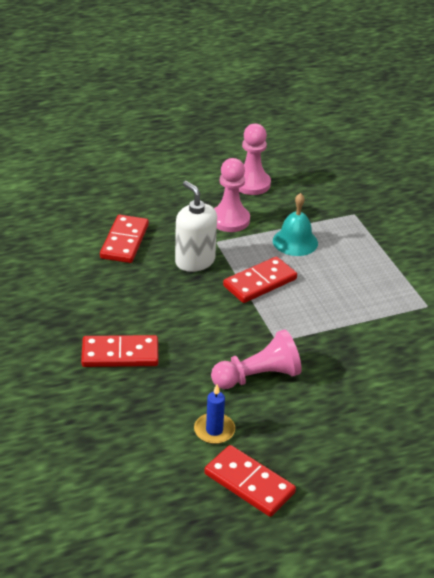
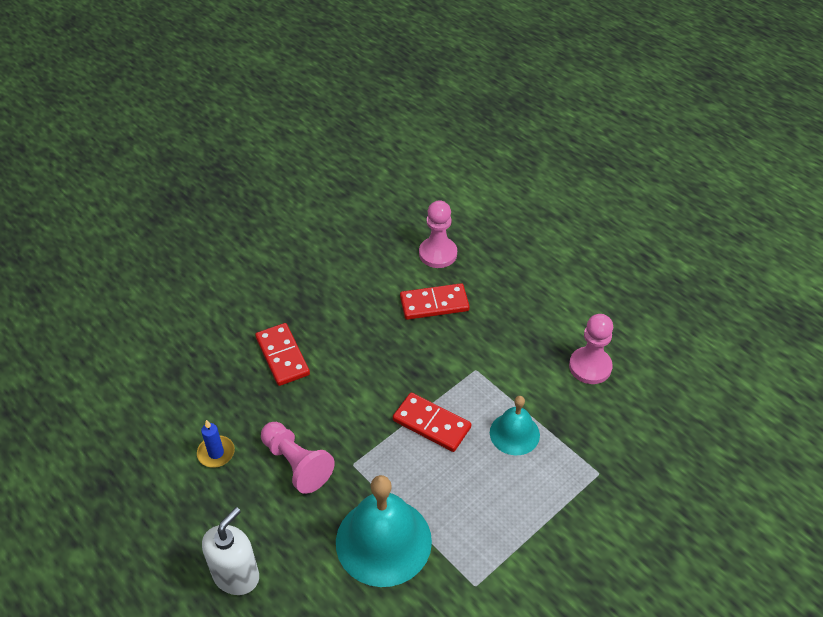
camera: 70 degrees right, 10 degrees up
white soap dispenser [175,181,217,272] -> white soap dispenser moved to [202,507,259,595]
red domino [204,445,296,517] -> none
pink pawn [214,158,250,232] -> pink pawn moved to [419,200,457,268]
none -> turquoise bell [336,475,432,587]

